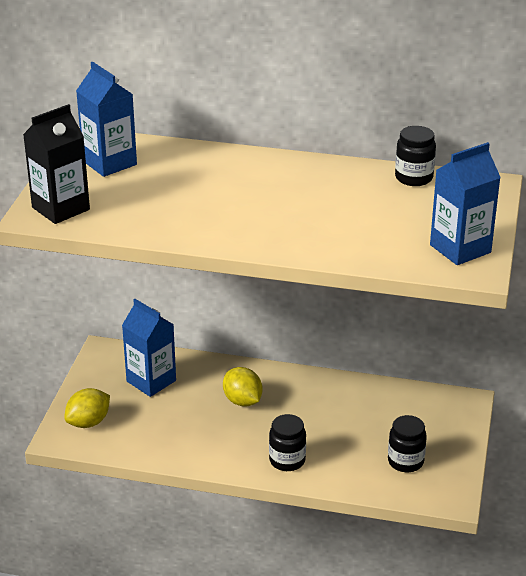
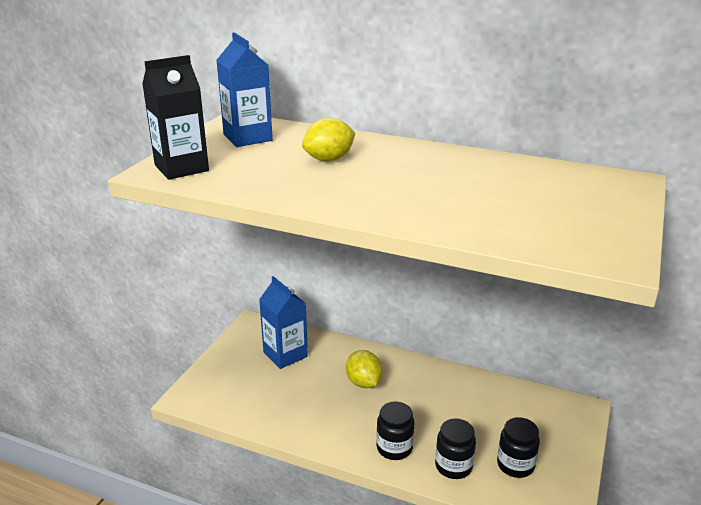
camera: 10 degrees right, 5 degrees down
yellow lemon [64,388,110,428] -> yellow lemon moved to [302,118,355,161]
black jar [395,126,436,186] -> black jar moved to [435,418,476,479]
blue carton [430,142,501,265] -> none

